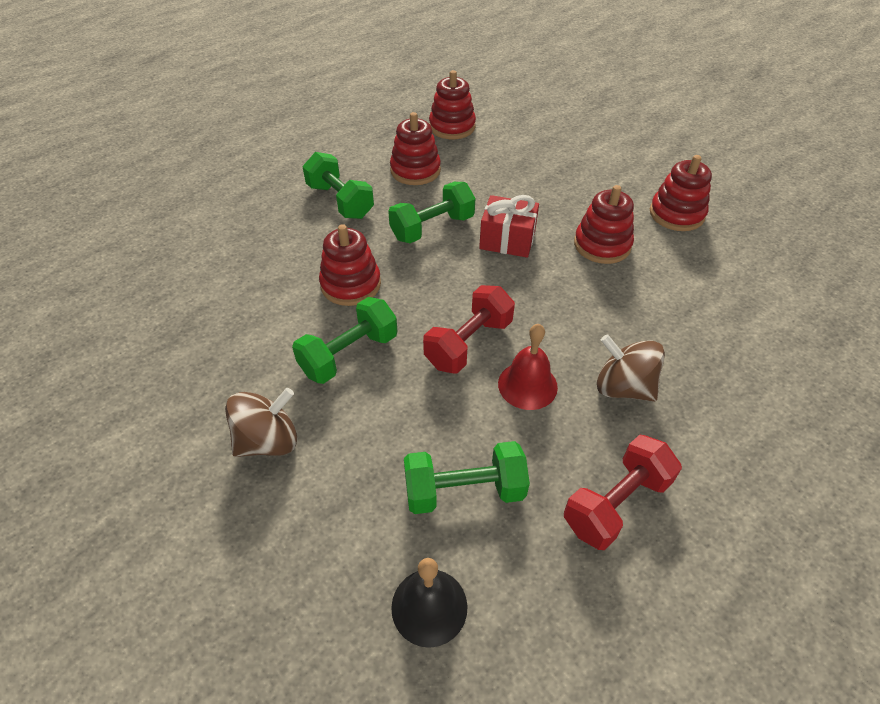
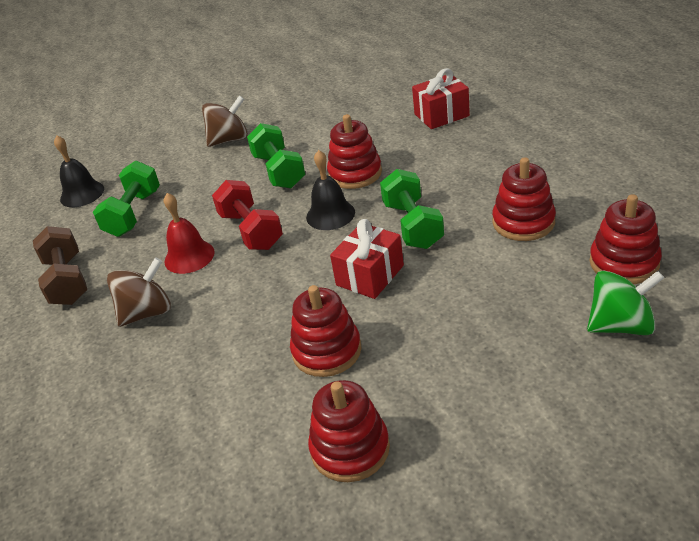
camera: 115 degrees right, 10 degrees down
brown spinning top [225,388,297,457] -> brown spinning top turned 105 degrees counterclockwise [202,95,248,147]
green dumbbell [303,152,374,219] -> none
red dumbbell [564,435,682,550] -> brown dumbbell [33,226,87,305]
none -> black bell [306,150,355,230]
none -> red gift [412,68,470,129]
none -> green spinning top [587,270,664,335]

